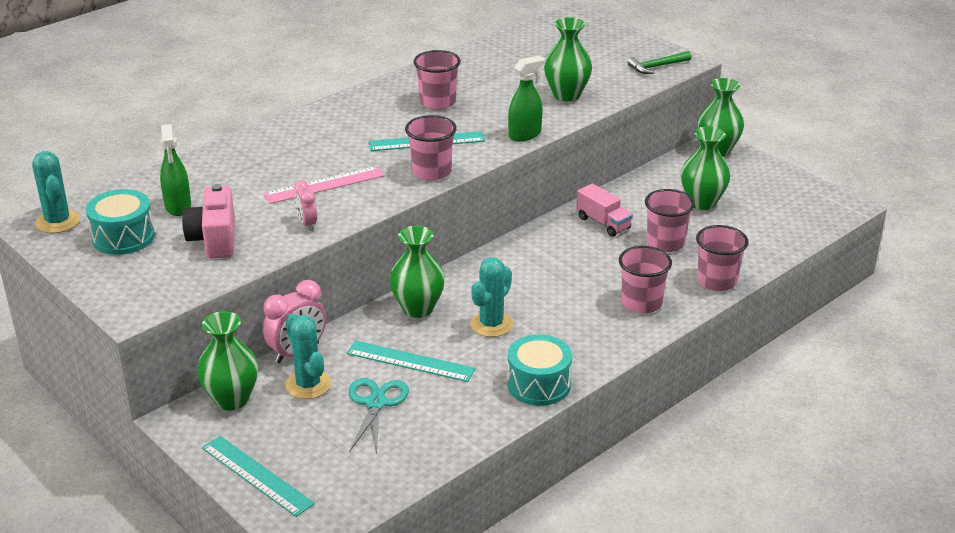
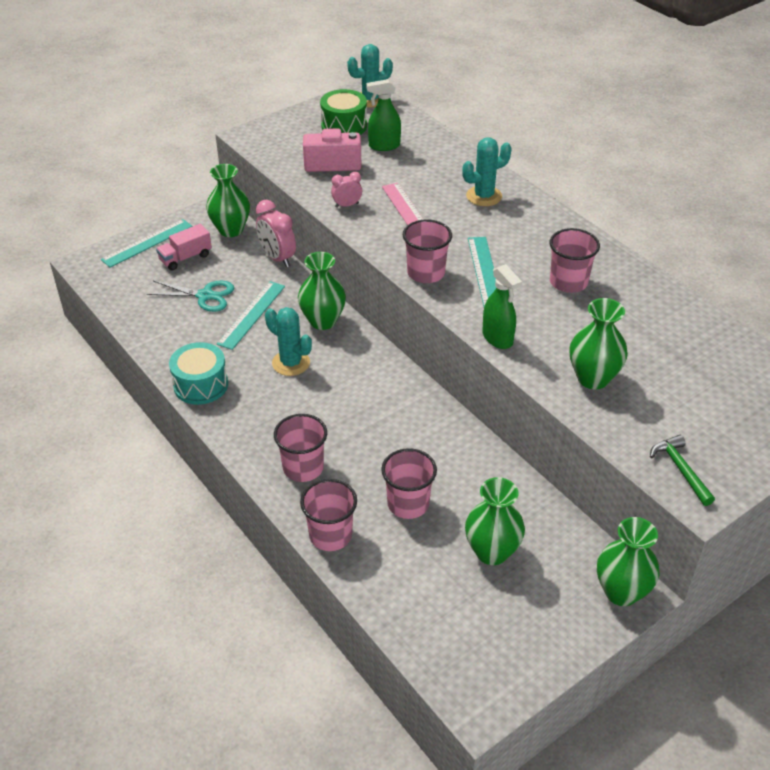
camera: 95 degrees right, 10 degrees up
turquoise drum [86,189,155,255] -> green drum [320,89,367,135]
turquoise cactus [285,313,331,399] -> turquoise cactus moved to [462,137,512,206]
pink truck [576,183,633,237] -> pink truck moved to [156,224,212,271]

